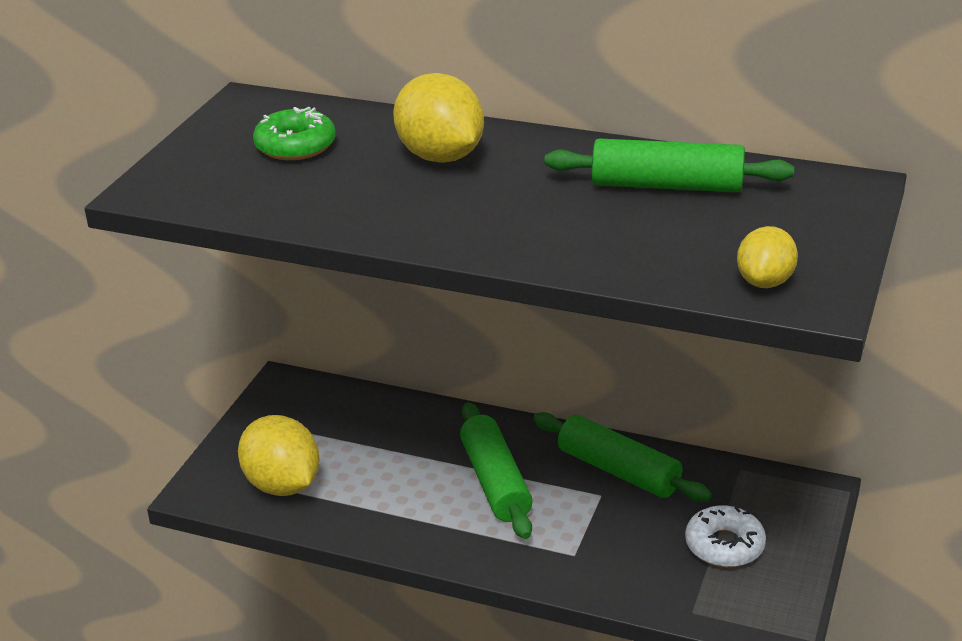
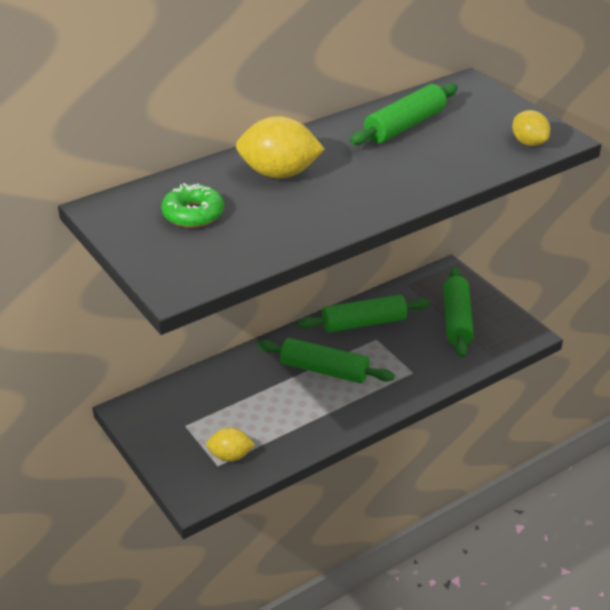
camera: 55 degrees left, 5 degrees up
yellow lemon [238,415,320,496] -> yellow lemon [206,427,255,462], size x0.59
white donut [685,505,766,567] -> green rolling pin [444,267,474,358]

